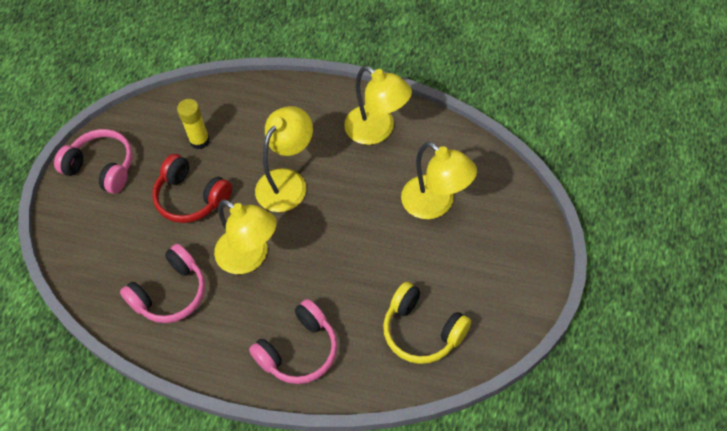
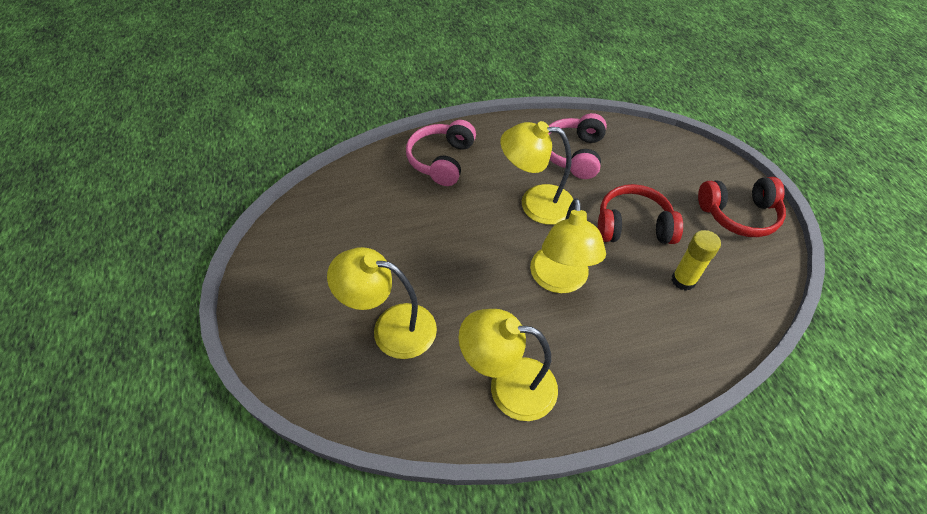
camera: 145 degrees right, 5 degrees down
pink headphones [54,129,133,194] -> red headphones [698,177,786,237]
yellow headphones [383,282,471,364] -> none

